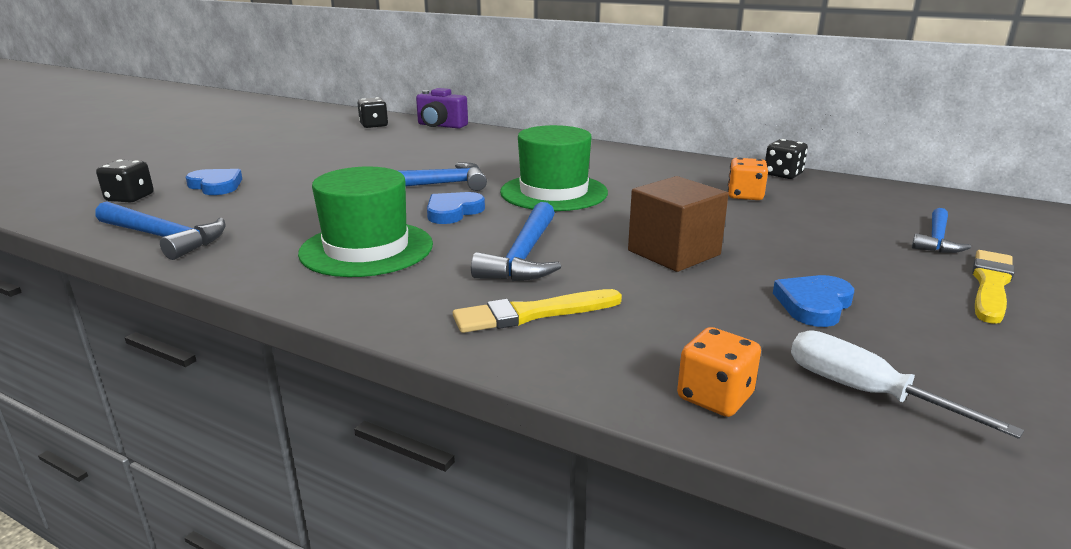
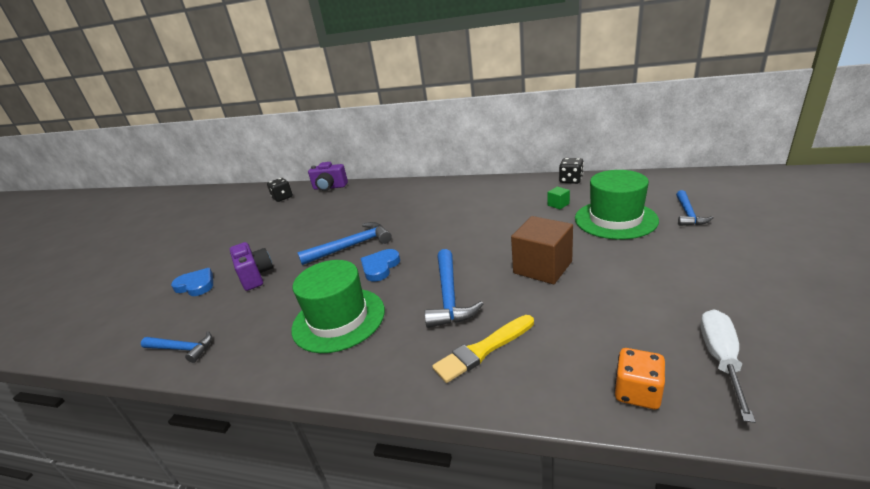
camera: 10 degrees left, 5 degrees up
blue hammer [95,201,225,260] -> blue hammer [141,331,212,363], size x0.65
black dice [96,160,154,202] -> none
green hat [500,125,608,211] -> green hat moved to [575,170,659,239]
orange dice [728,158,768,200] -> green cube [548,187,570,209]
blue heart [773,275,854,327] -> none
white screwdriver [791,330,1024,439] -> white screwdriver turned 75 degrees clockwise [700,310,756,423]
yellow brush [972,250,1014,324] -> none
none -> purple camera [230,242,273,291]

